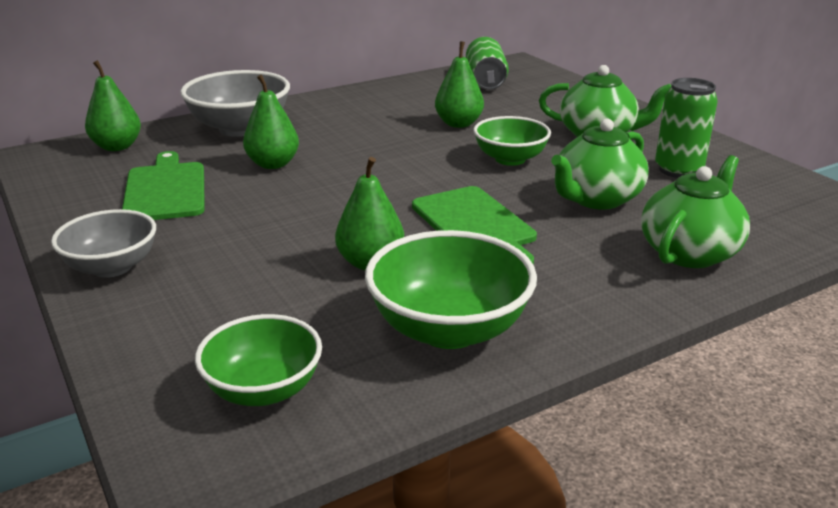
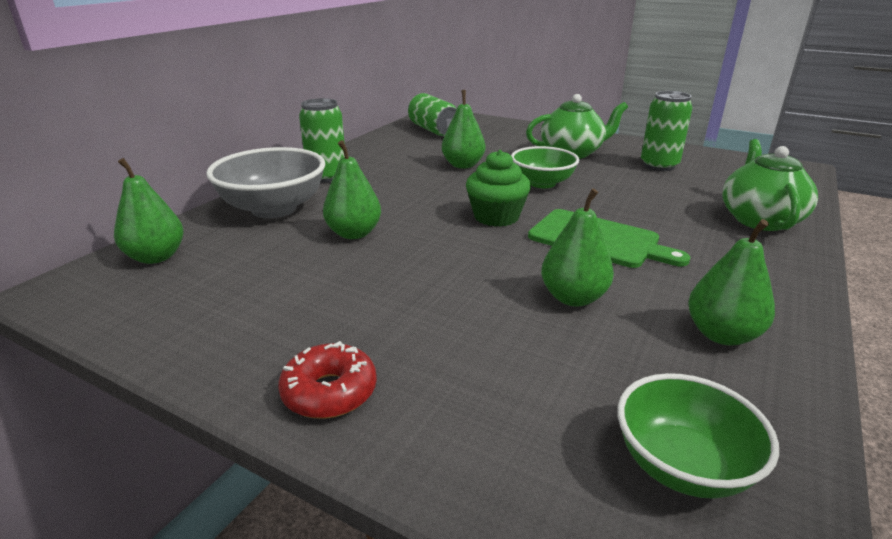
camera: 30 degrees left, 0 degrees up
grey bowl [51,209,156,278] -> red donut [278,341,377,419]
green cutting board [122,151,205,220] -> none
green bowl [365,230,537,349] -> green pear [688,219,775,346]
green teapot [551,119,649,209] -> none
none -> green can [299,98,345,183]
none -> green cupcake [466,150,531,227]

